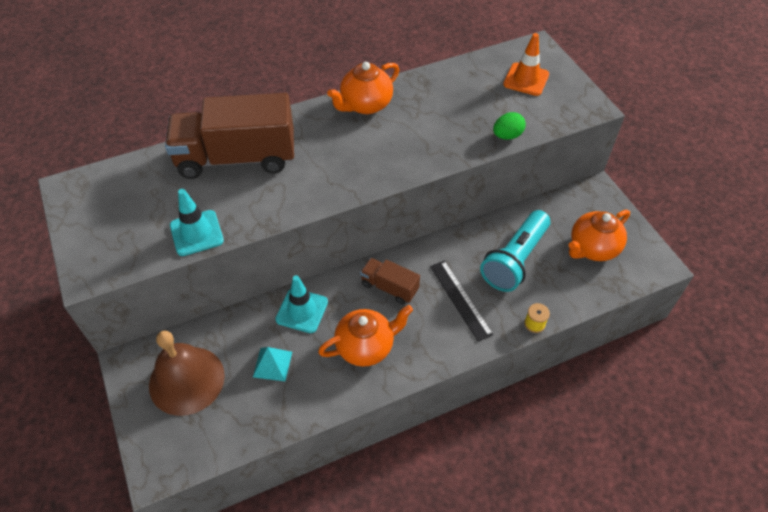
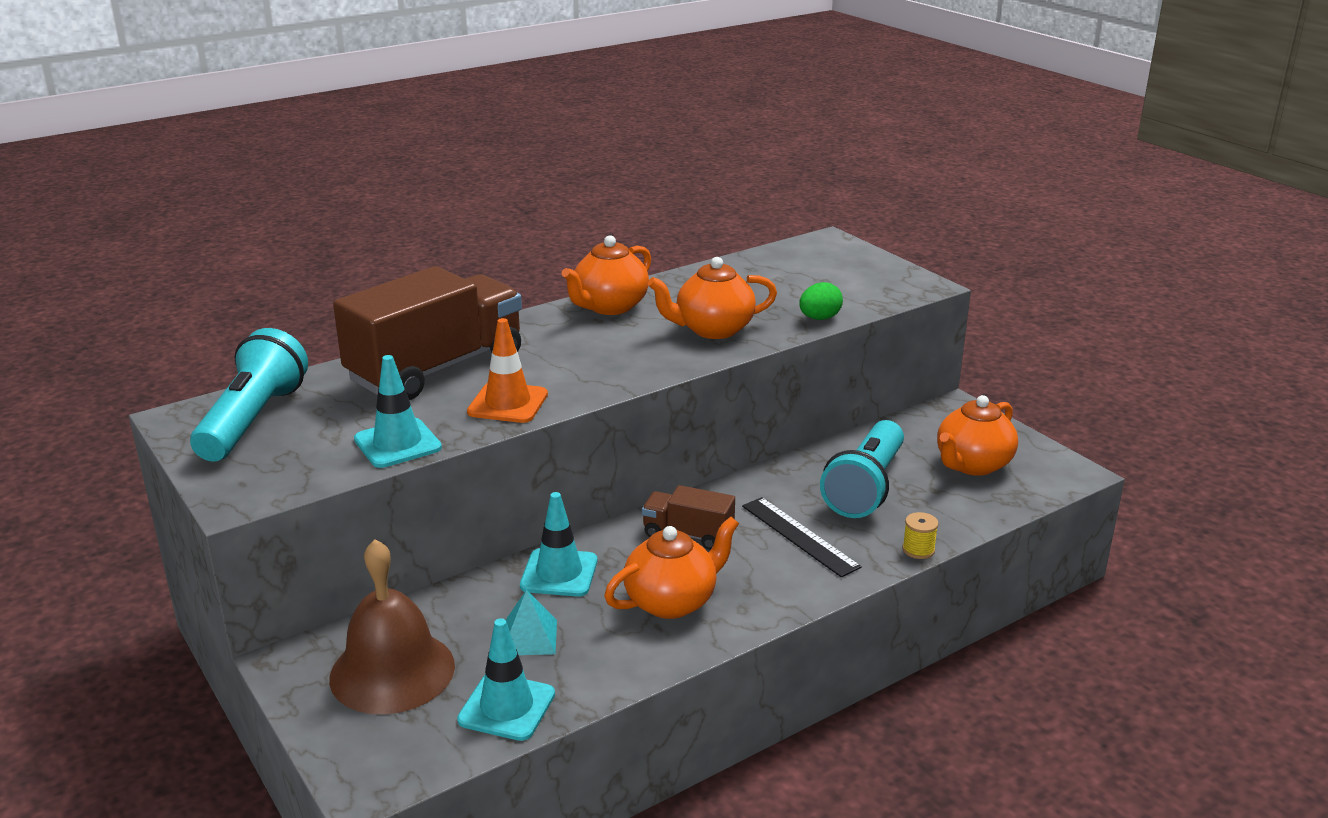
camera: 10 degrees left, 25 degrees down
brown truck [165,93,294,179] -> brown truck turned 150 degrees clockwise [333,266,522,400]
orange traffic cone [503,33,549,96] -> orange traffic cone moved to [467,318,548,423]
none -> turquoise flashlight [190,328,308,461]
none -> turquoise traffic cone [457,618,555,741]
none -> orange teapot [648,257,777,339]

